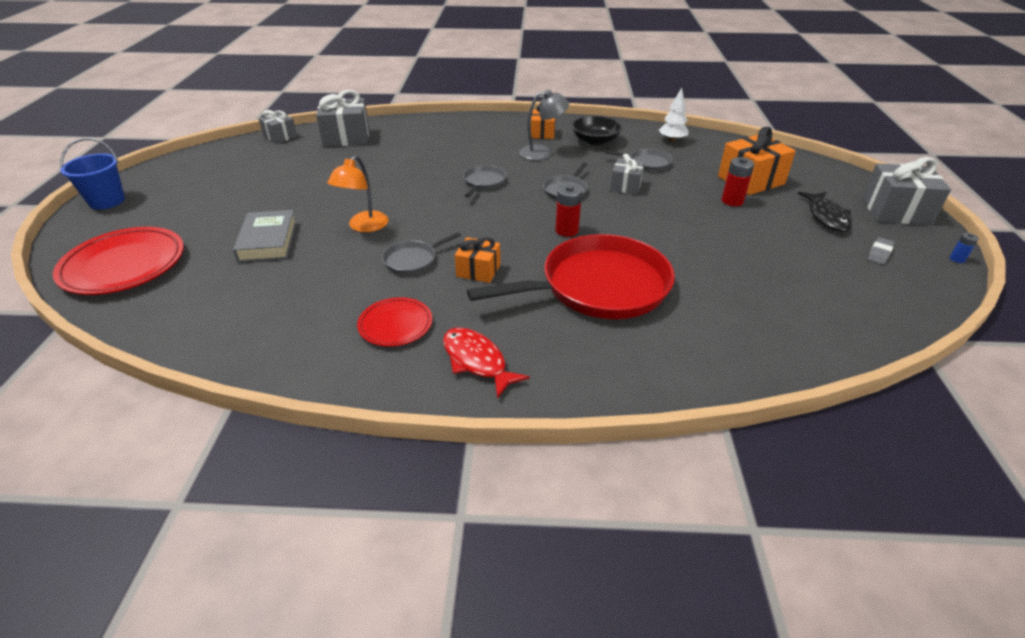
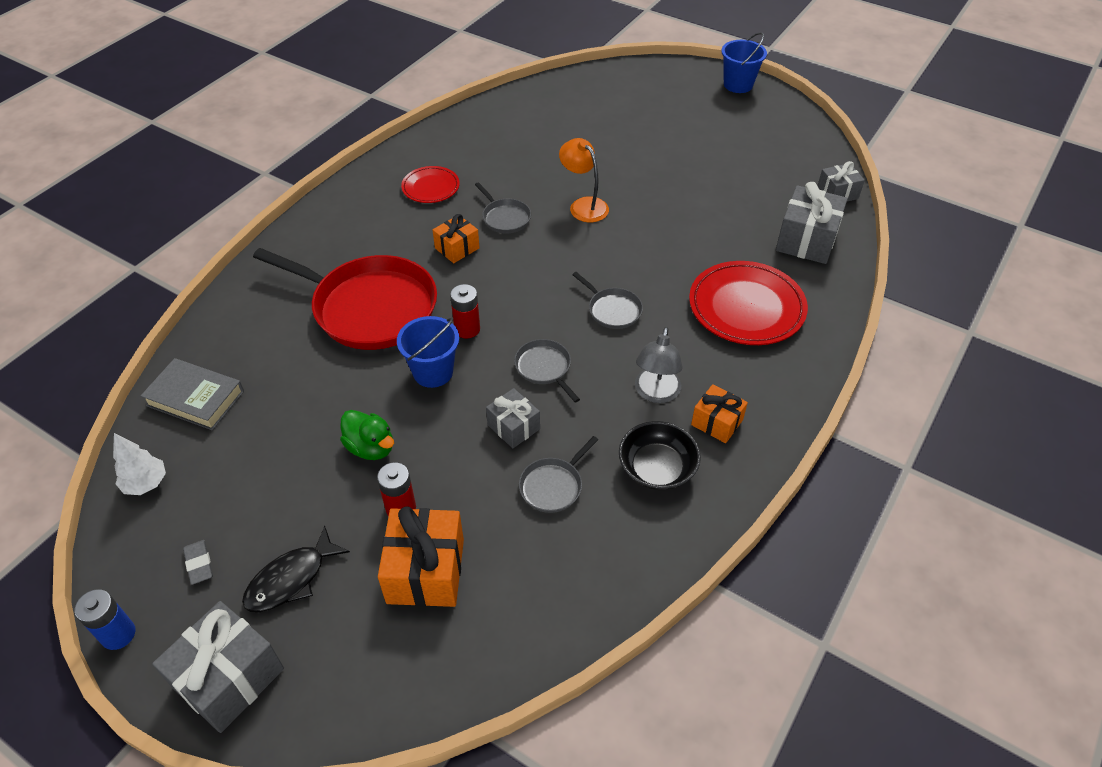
camera: 120 degrees right, 10 degrees up
red plate [53,227,184,295] -> red plate moved to [689,261,808,345]
grey book [233,210,297,262] -> grey book moved to [141,358,244,430]
grey pan [382,232,461,274] -> grey pan turned 150 degrees clockwise [475,182,531,233]
red fish [443,328,530,399] -> none
red pan [467,234,675,319] -> red pan turned 75 degrees counterclockwise [253,248,437,350]
white tree [659,88,688,142] -> white tree moved to [113,433,166,495]
black fish [798,192,852,232] -> black fish turned 75 degrees counterclockwise [242,526,350,612]
blue battery [950,233,979,263] -> blue battery [75,589,135,650], size x1.78
none -> green duck [340,410,394,460]
none -> blue bucket [397,316,459,388]

